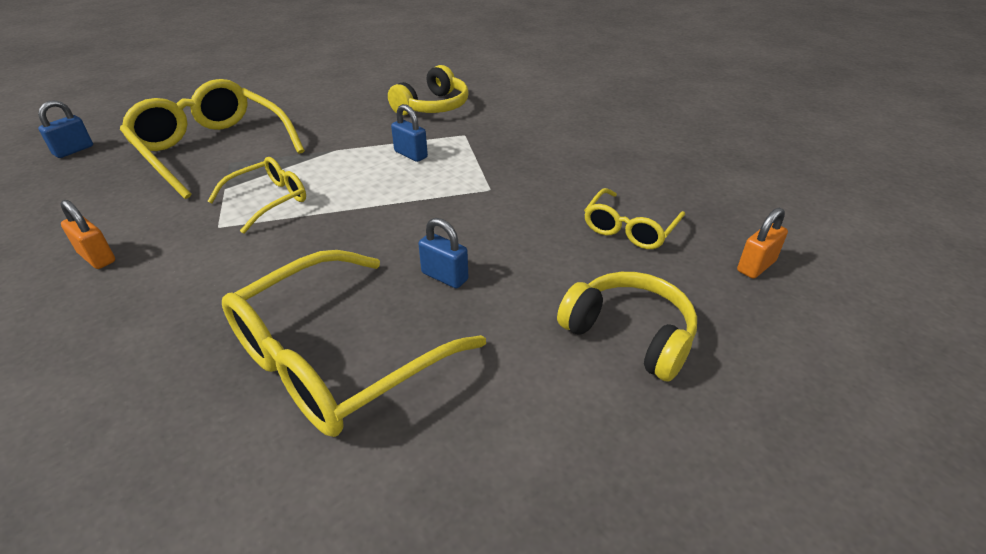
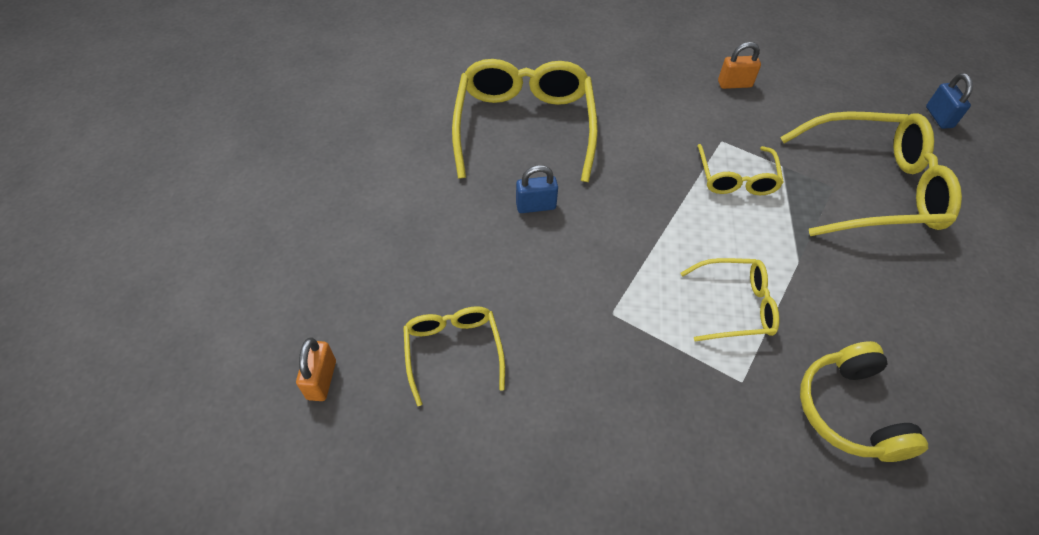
camera: 135 degrees right, 15 degrees up
blue padlock [391,104,428,162] -> yellow glasses [680,258,779,342]
yellow headphones [557,272,697,382] -> none

